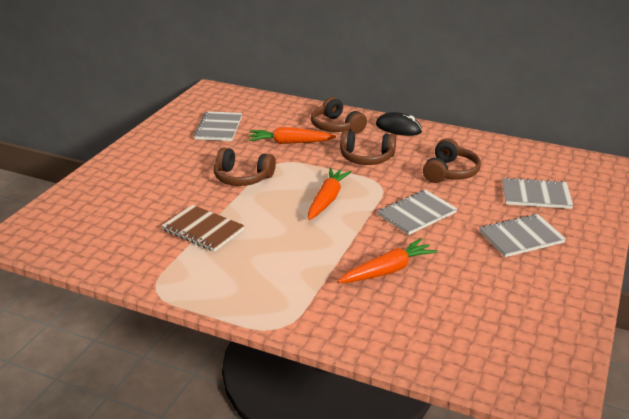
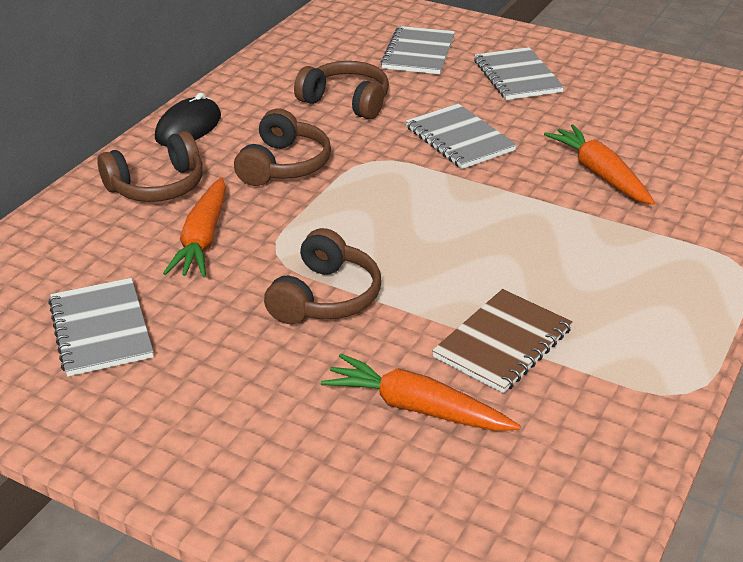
camera: 85 degrees left, 5 degrees up
grey notebook [194,111,242,141] -> grey notebook turned 60 degrees clockwise [48,278,153,376]
orange carrot [308,168,352,220] -> orange carrot moved to [321,354,521,431]

